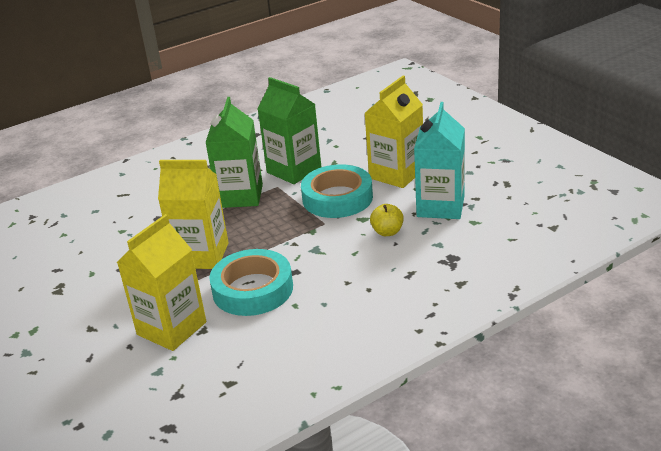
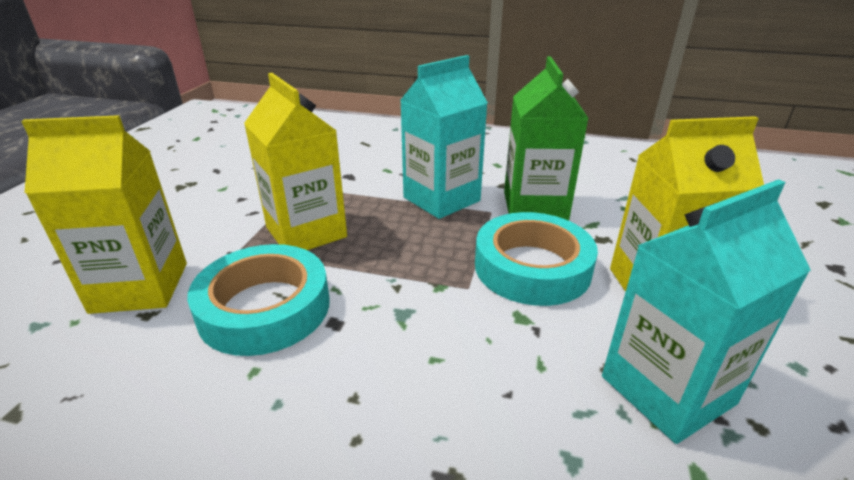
camera: 45 degrees right, 0 degrees up
green carton [205,97,263,208] -> turquoise carton [400,55,488,219]
yellow apple [370,204,404,236] -> none

